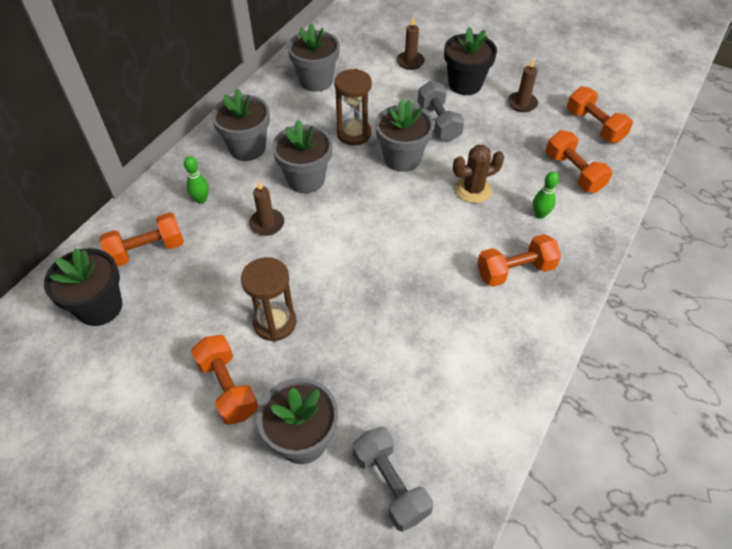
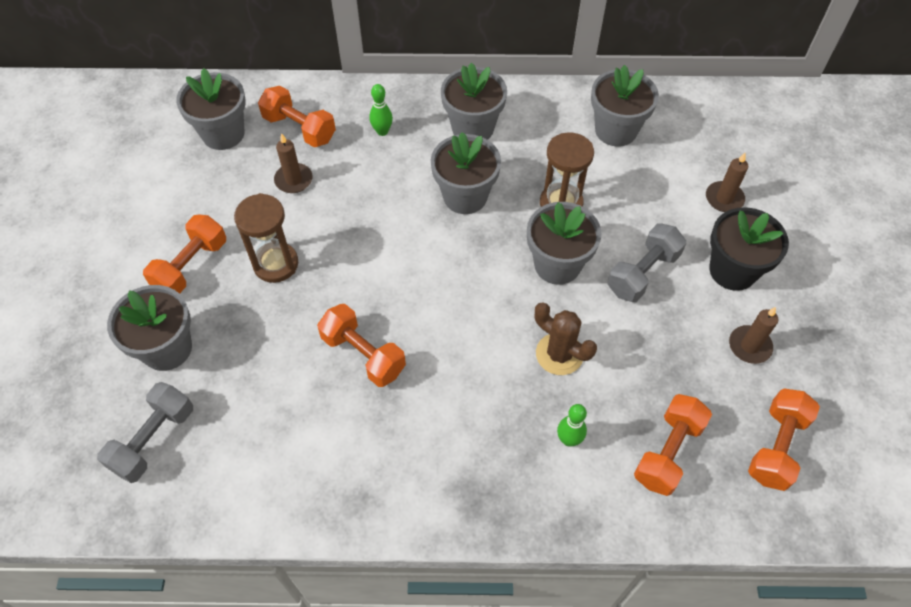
camera: 60 degrees right, 5 degrees up
black flower pot [44,248,122,326] -> grey flower pot [176,68,246,150]
brown candle [249,181,284,236] -> brown candle moved to [274,133,313,193]
orange dumbbell [477,234,561,287] -> orange dumbbell moved to [317,304,406,387]

